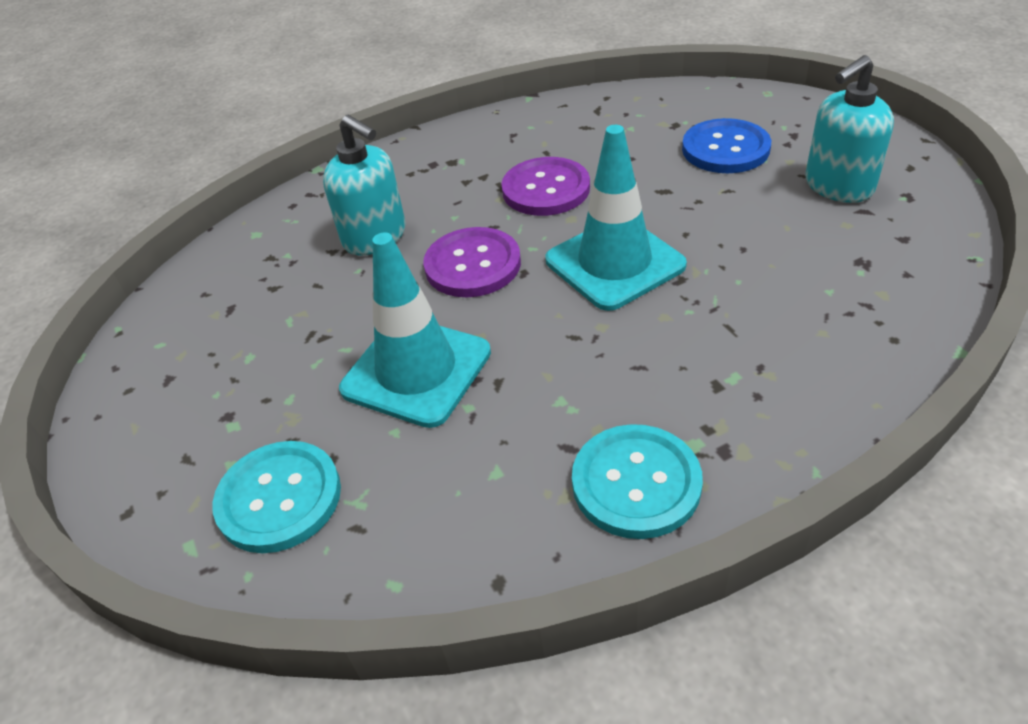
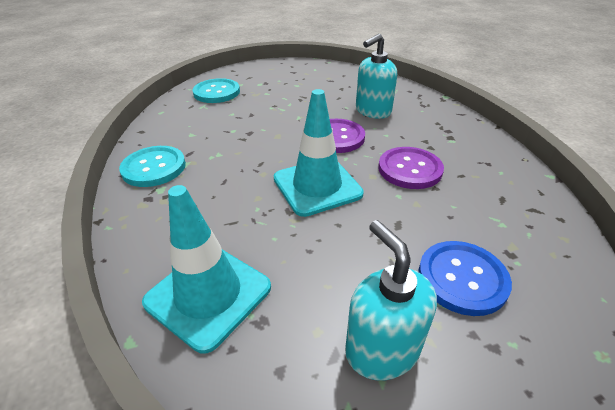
camera: 95 degrees right, 5 degrees down
turquoise traffic cone [339,232,491,428] -> turquoise traffic cone moved to [142,185,271,354]

